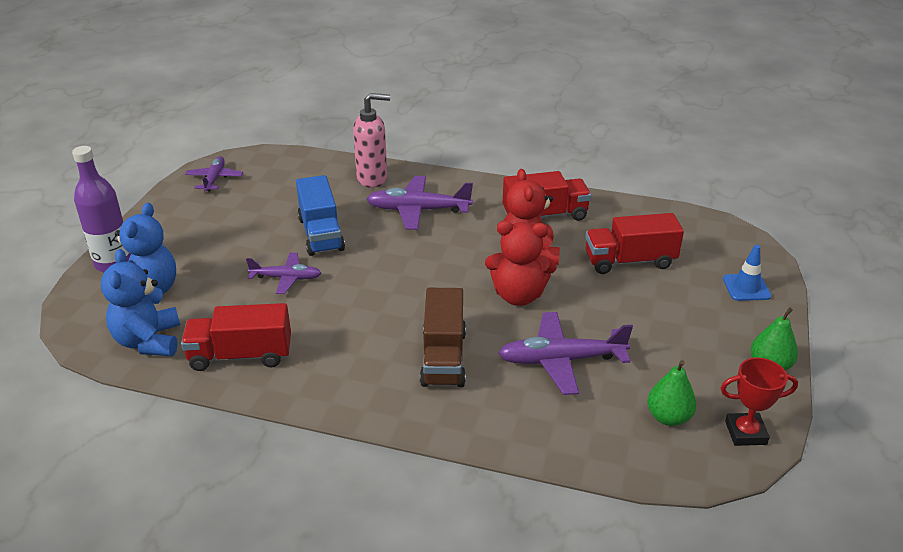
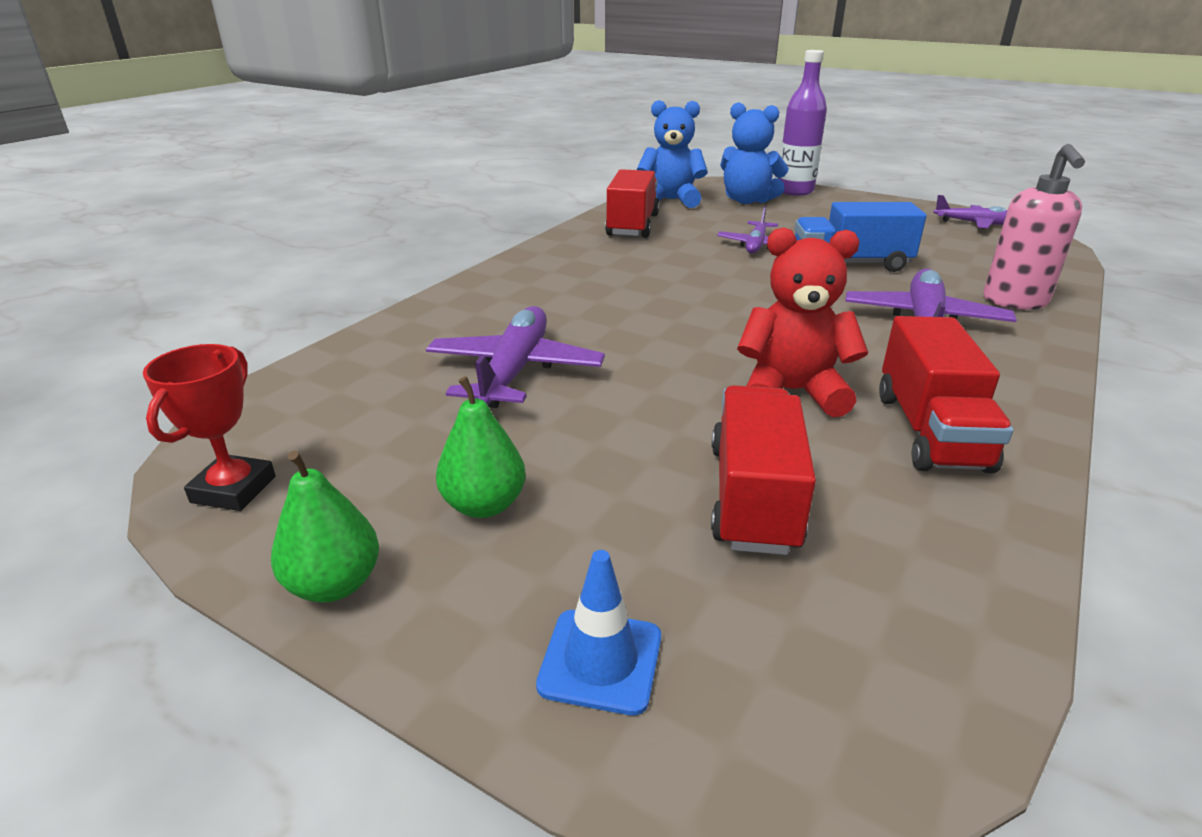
camera: 105 degrees right, 5 degrees down
brown truck [420,288,466,387] -> none
red teddy bear [485,221,557,306] -> none
green pear [647,360,697,426] -> green pear moved to [436,376,526,518]

